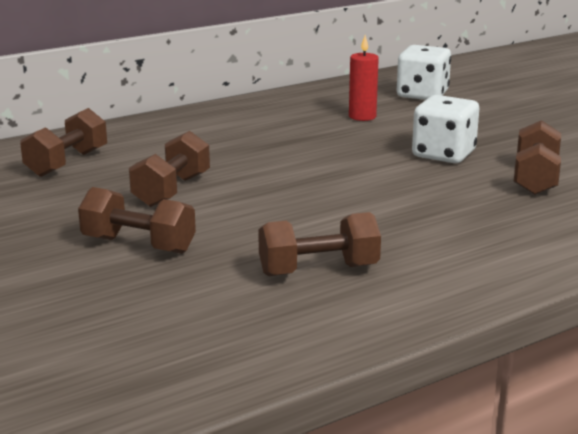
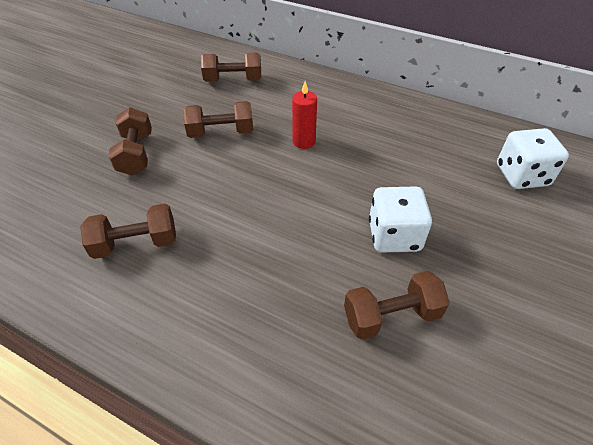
camera: 60 degrees right, 25 degrees up
brown dumbbell [258,212,381,276] -> brown dumbbell turned 60 degrees counterclockwise [80,204,176,259]
red candle [349,35,379,121] -> red candle moved to [292,81,317,149]

